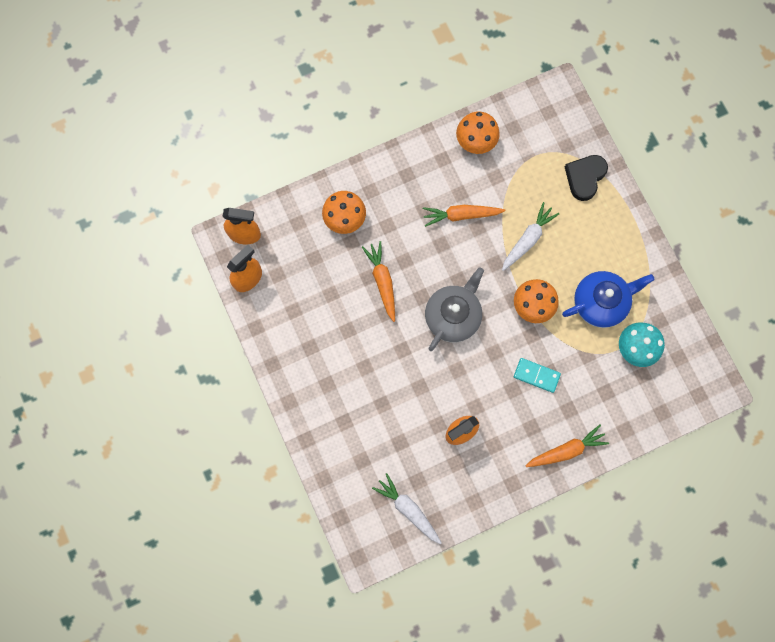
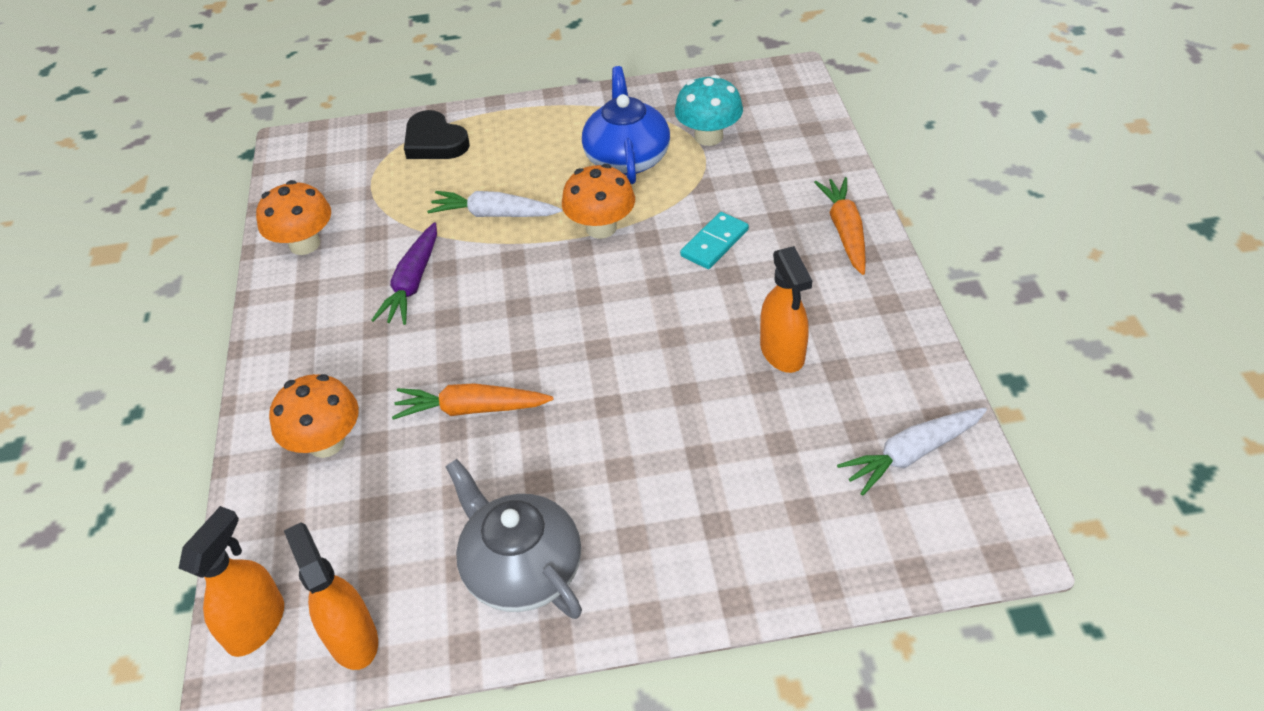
camera: 70 degrees left, 30 degrees down
orange carrot [423,205,506,227] -> purple carrot [372,222,437,325]
grey teapot [425,267,484,351] -> grey teapot moved to [445,459,582,619]
white carrot [502,202,560,271] -> white carrot turned 45 degrees counterclockwise [427,191,562,217]

